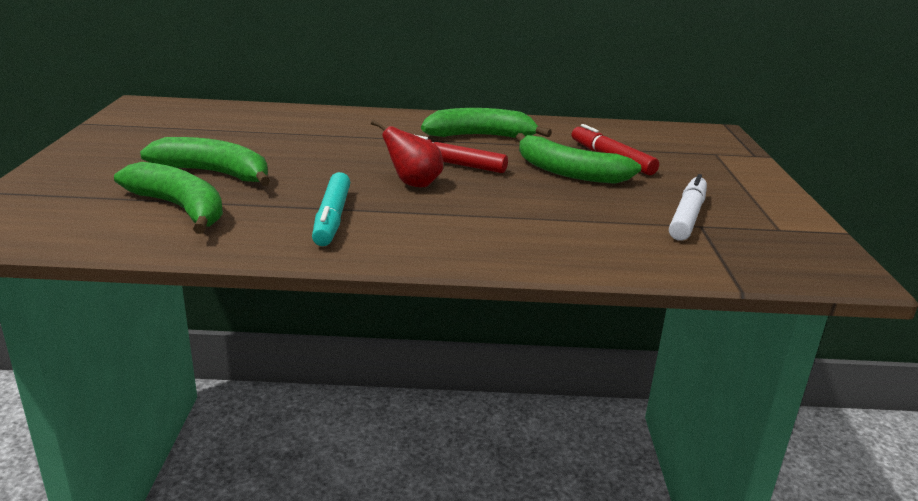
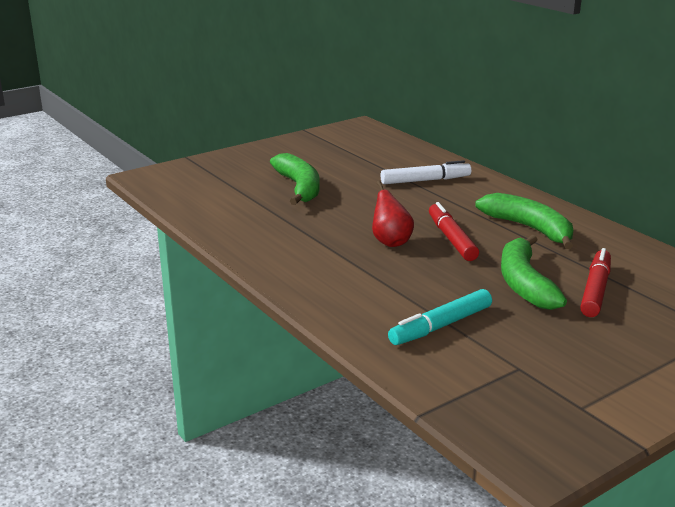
camera: 55 degrees right, 0 degrees up
green banana [114,162,223,234] -> none
turquoise marker [312,172,350,246] -> turquoise marker moved to [388,289,492,345]
white marker [669,174,707,241] -> white marker moved to [381,160,471,184]

